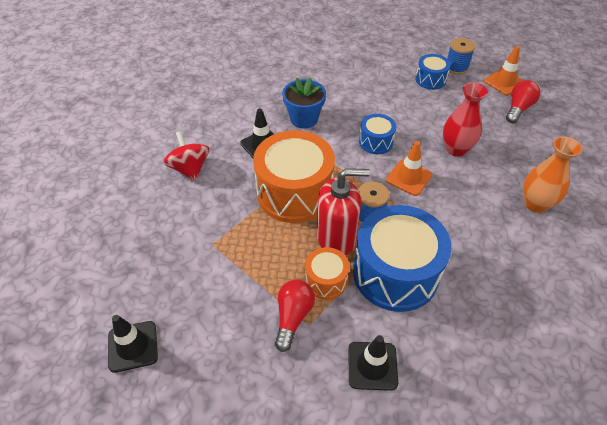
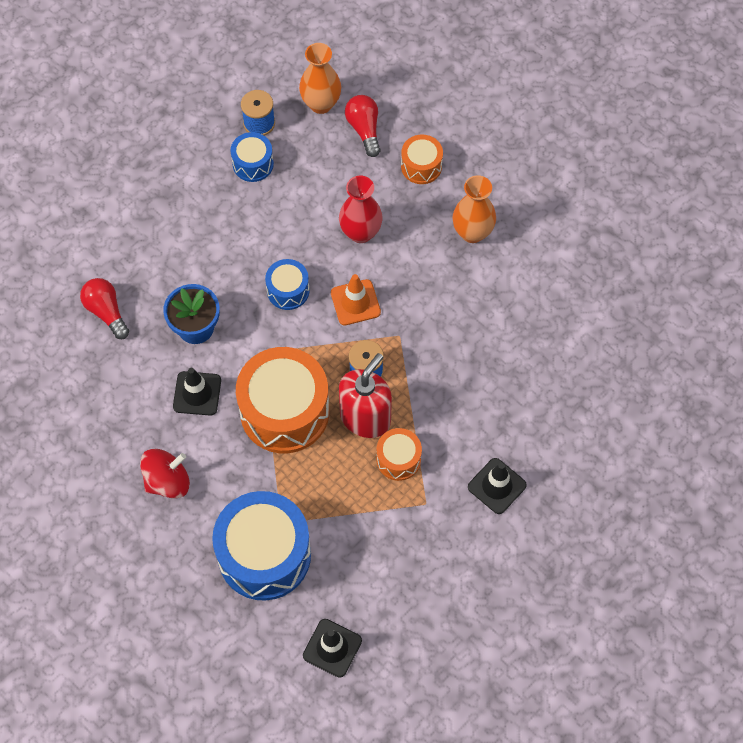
camera: 50 degrees left, 15 degrees up
red spinning top [163,131,210,181] -> red spinning top turned 135 degrees clockwise [140,449,190,499]
red light bulb [275,280,315,352] -> red light bulb moved to [80,278,129,339]
blue drum [353,205,451,312] -> blue drum moved to [212,491,311,601]
orange traffic cone [484,46,524,95] -> orange vase [299,43,341,114]
none -> orange drum [401,135,443,184]

